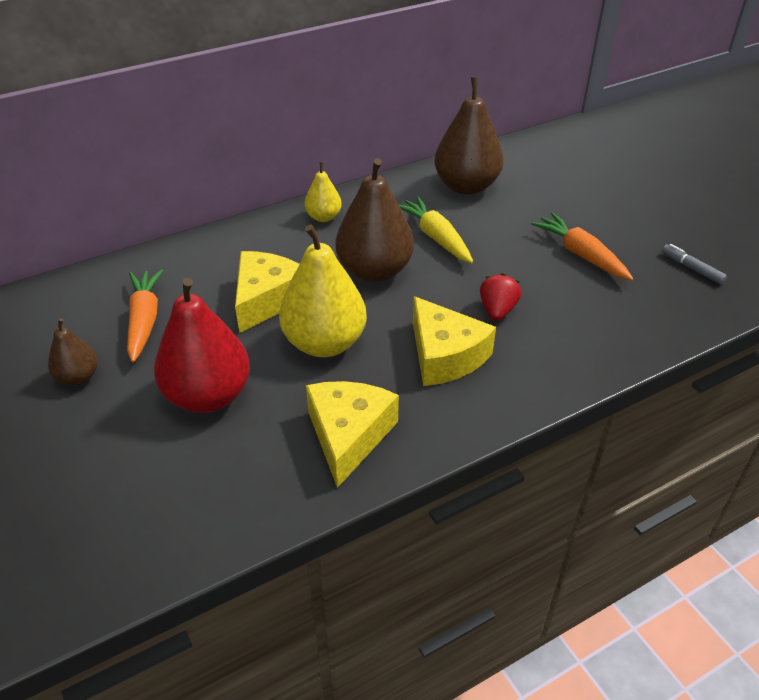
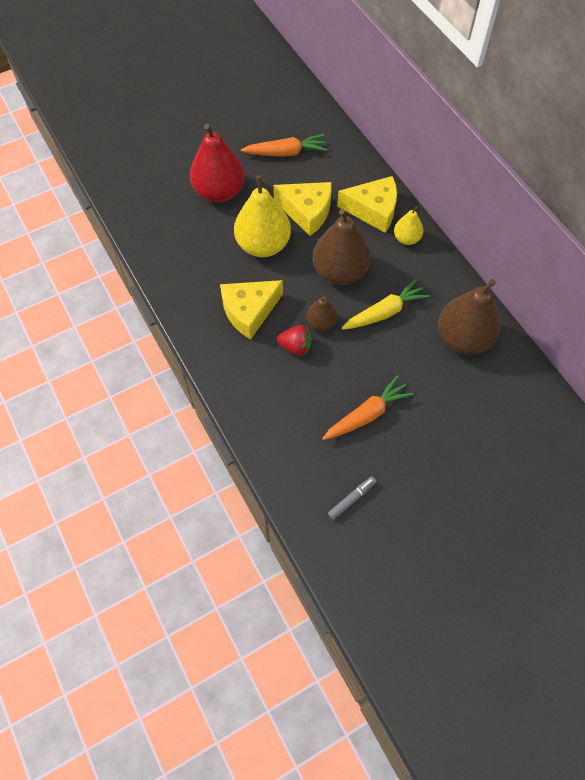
camera: 90 degrees right, 20 degrees up
brown pear [48,318,98,386] -> brown pear moved to [306,296,337,331]
yellow cheese [306,381,399,488] -> yellow cheese moved to [337,176,397,233]

